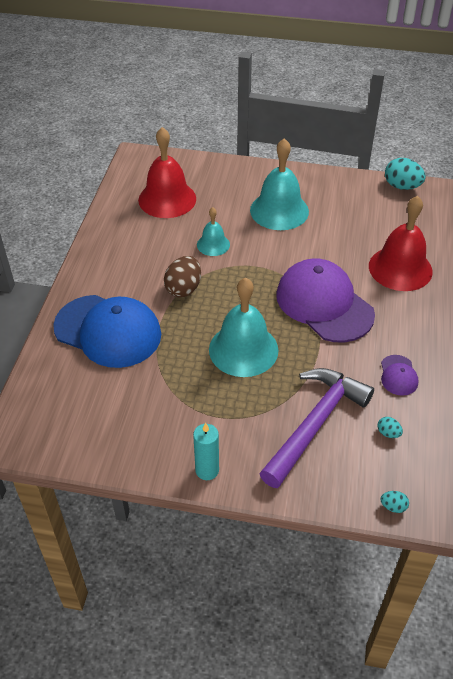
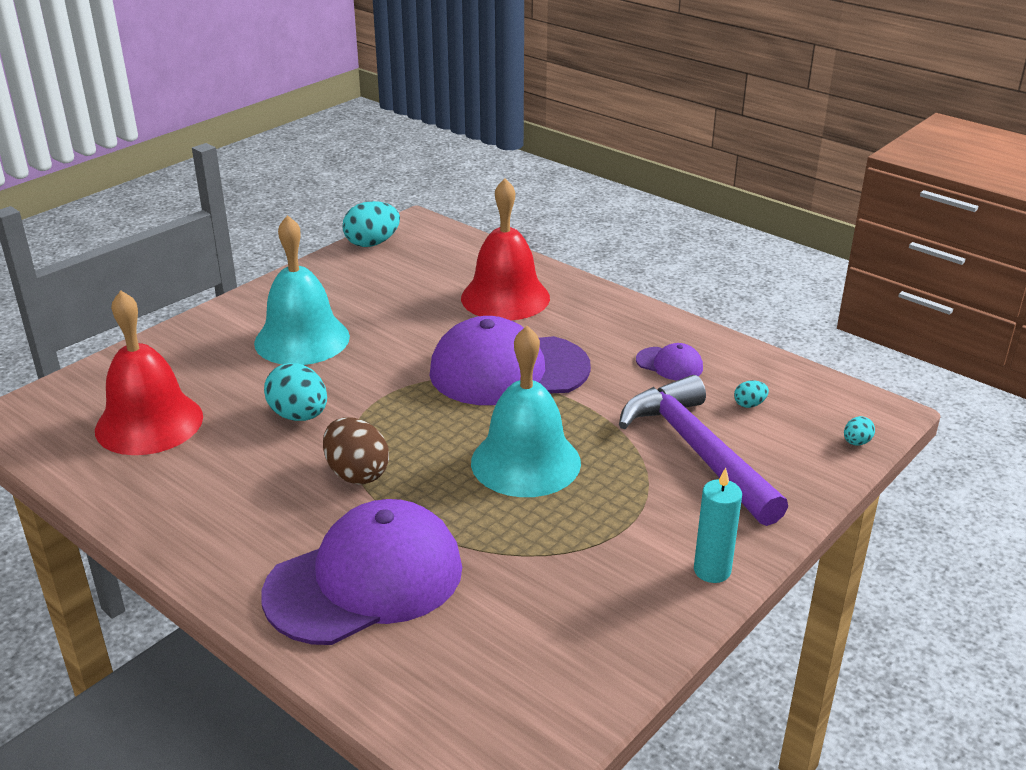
camera: 60 degrees left, 15 degrees down
blue cap [53,295,161,368] -> purple cap [262,499,462,645]
turquoise bell [197,207,230,256] -> turquoise egg [264,363,327,421]

